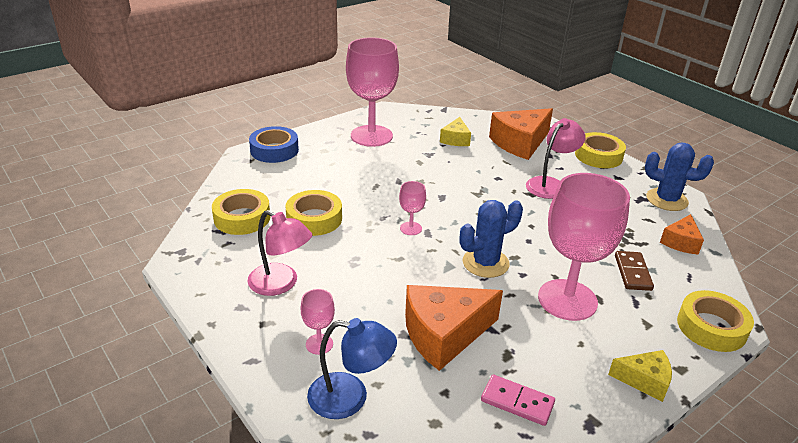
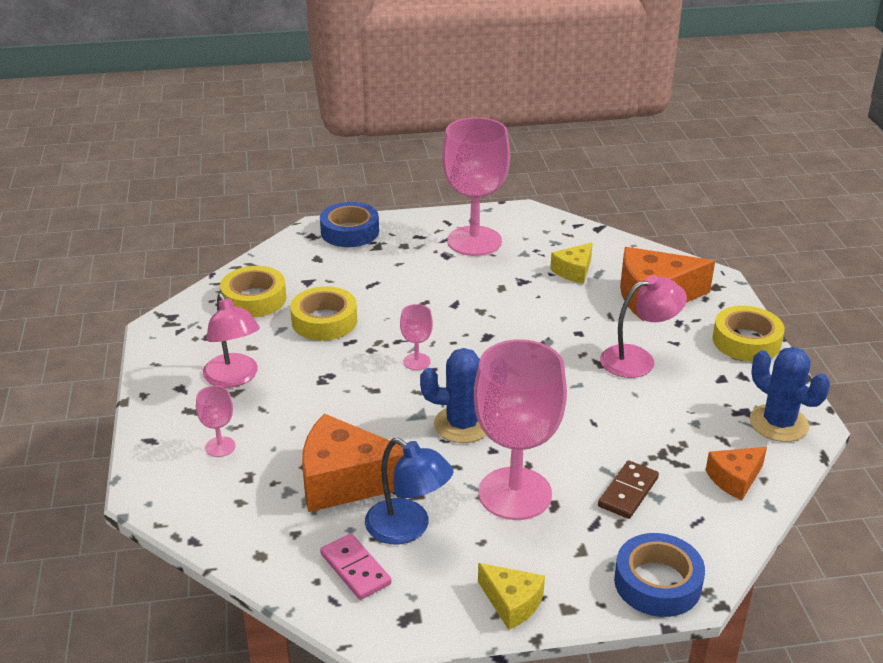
camera: 30 degrees right, 0 degrees up
blue lamp [307,318,397,419] -> blue lamp moved to [365,438,454,544]
yellow tape [677,290,754,352] -> blue tape [614,533,705,617]

